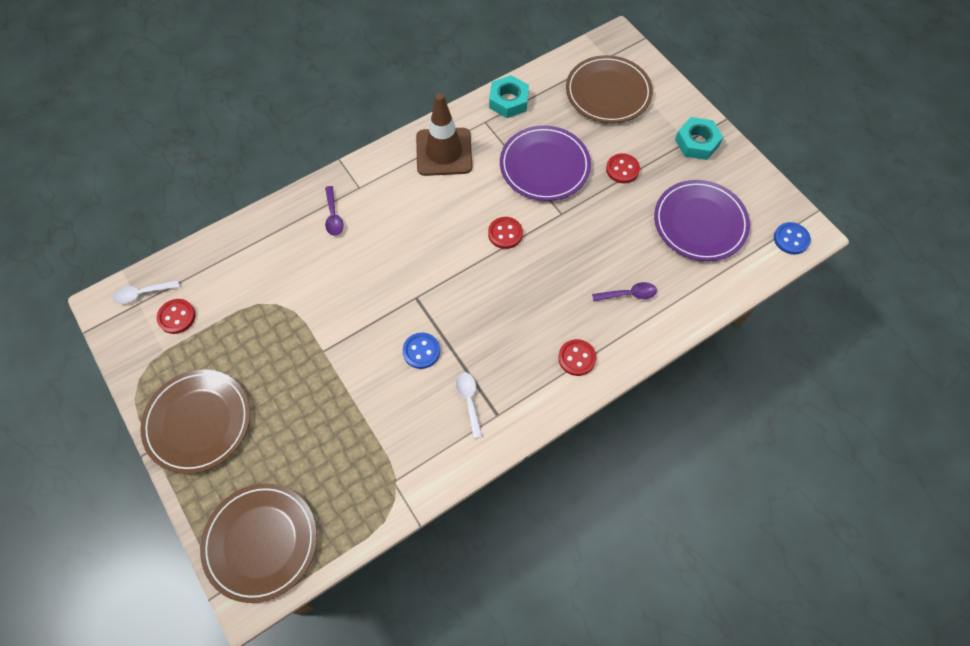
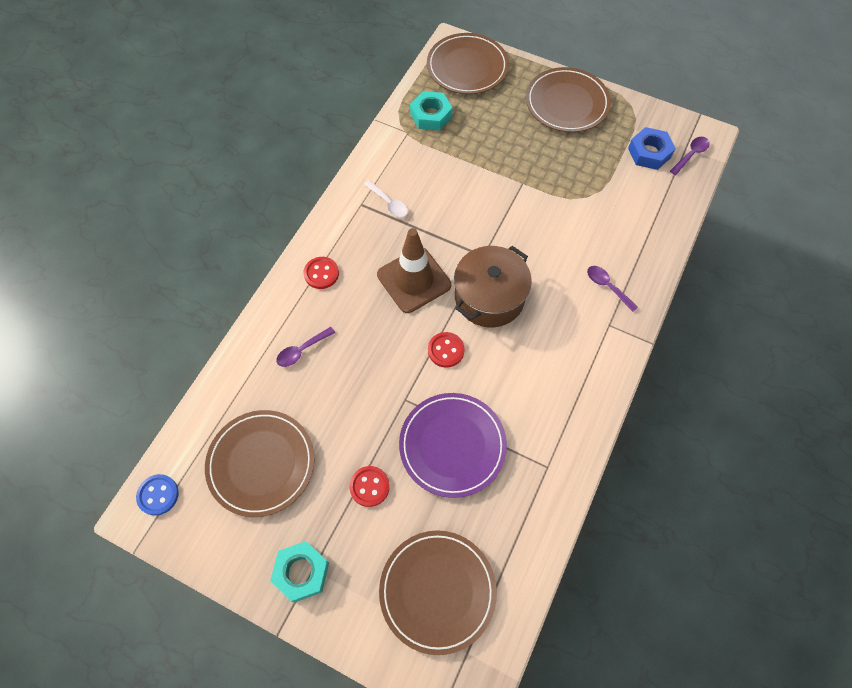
camera: 150 degrees right, 0 degrees up
white spoon [112,280,180,304] -> purple spoon [670,137,710,175]
red button [157,299,195,334] -> blue nut [628,127,676,170]
blue button [403,332,440,369] -> none
brown traffic cone [416,93,472,176] -> brown traffic cone moved to [377,228,451,313]
turquoise nut [489,75,529,118] -> turquoise nut moved to [410,91,453,131]
purple plate [654,180,750,261] -> brown plate [205,410,315,517]
none -> brown pot [454,246,532,327]

